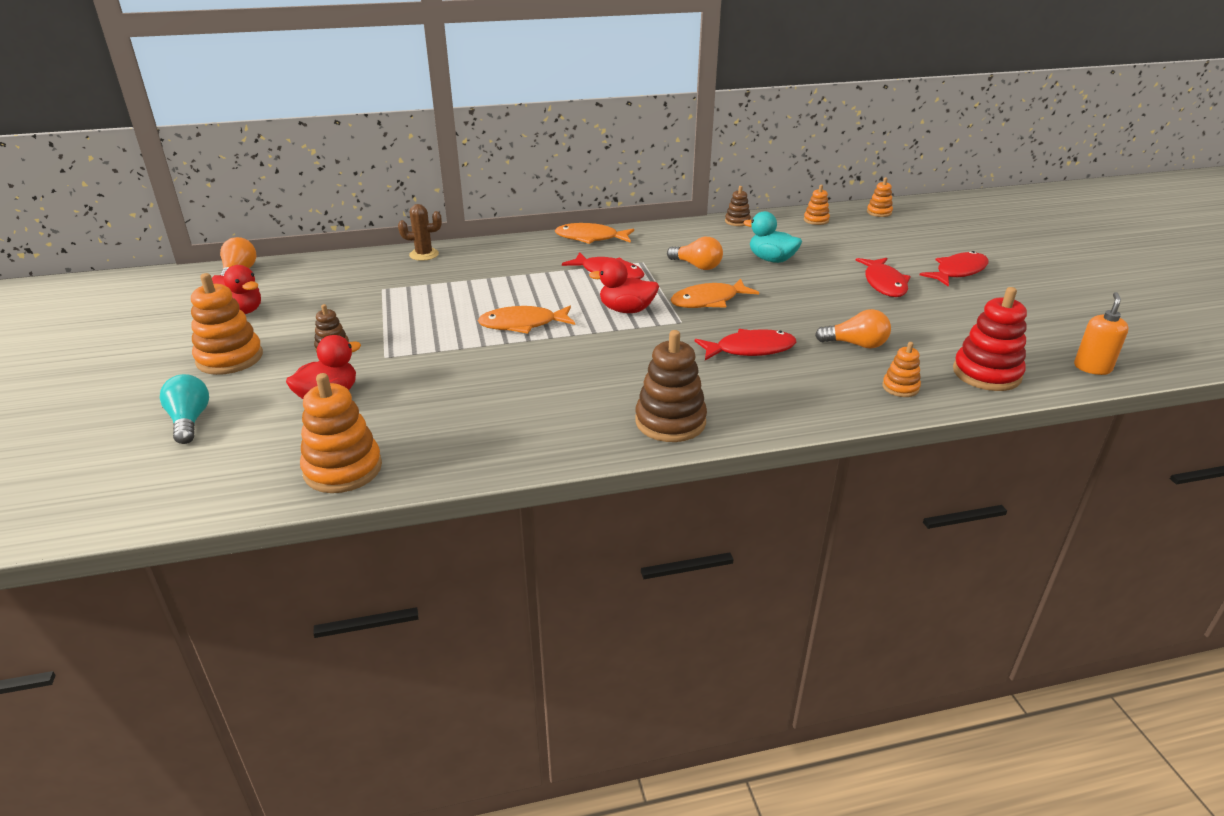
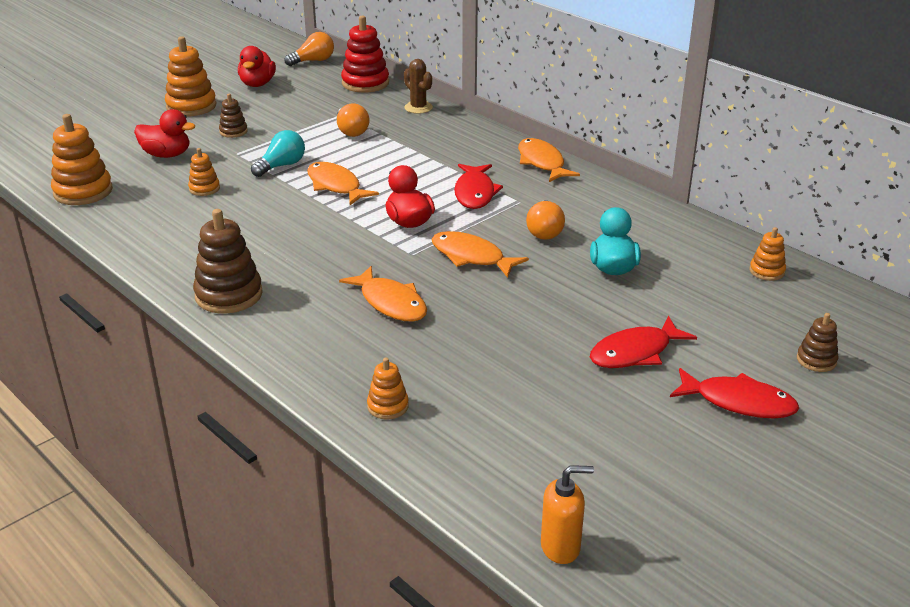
camera: 60 degrees right, 0 degrees up
turquoise light bulb [160,374,209,444] -> turquoise light bulb moved to [251,130,305,177]
red fish [695,329,796,360] -> orange fish [339,266,427,322]
brown stacking toy [725,186,751,226] -> brown stacking toy moved to [797,313,839,372]
orange light bulb [815,309,891,349] -> orange light bulb moved to [337,103,369,137]
orange stacking toy [867,177,893,217] -> orange stacking toy moved to [188,148,220,196]
red stacking toy [953,287,1027,391] -> red stacking toy moved to [341,16,389,93]

